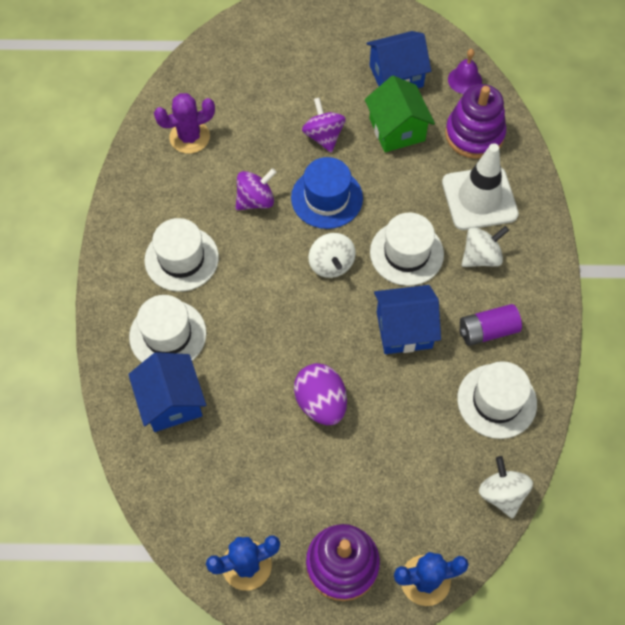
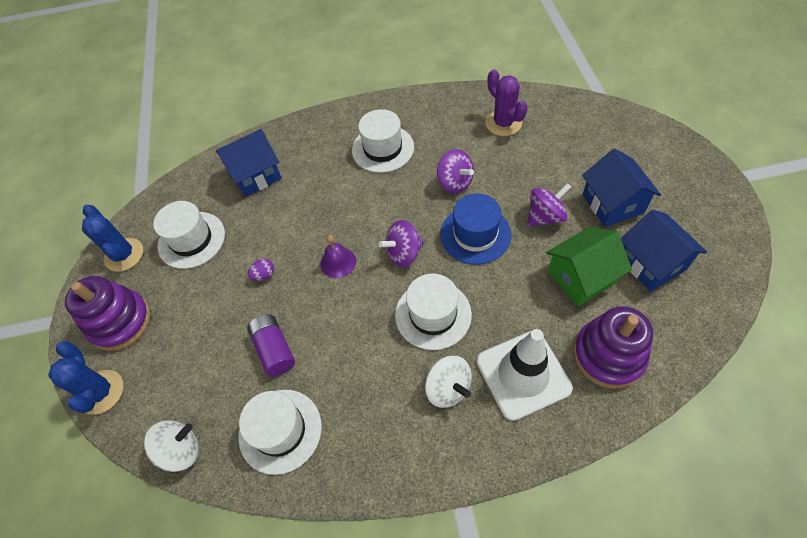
camera: 85 degrees right, 5 degrees down
white hat [129,295,206,362] -> white hat moved to [153,201,225,269]
purple egg [294,363,347,425] -> purple egg [247,259,274,281], size x0.46
white spinning top [308,233,356,278] -> purple spinning top [378,220,424,267]
blue house [374,285,441,354] -> blue house moved to [582,149,661,227]
purple bell [448,49,482,94] -> purple bell moved to [320,235,356,278]
purple battery [459,304,522,346] -> purple battery moved to [247,314,295,377]

